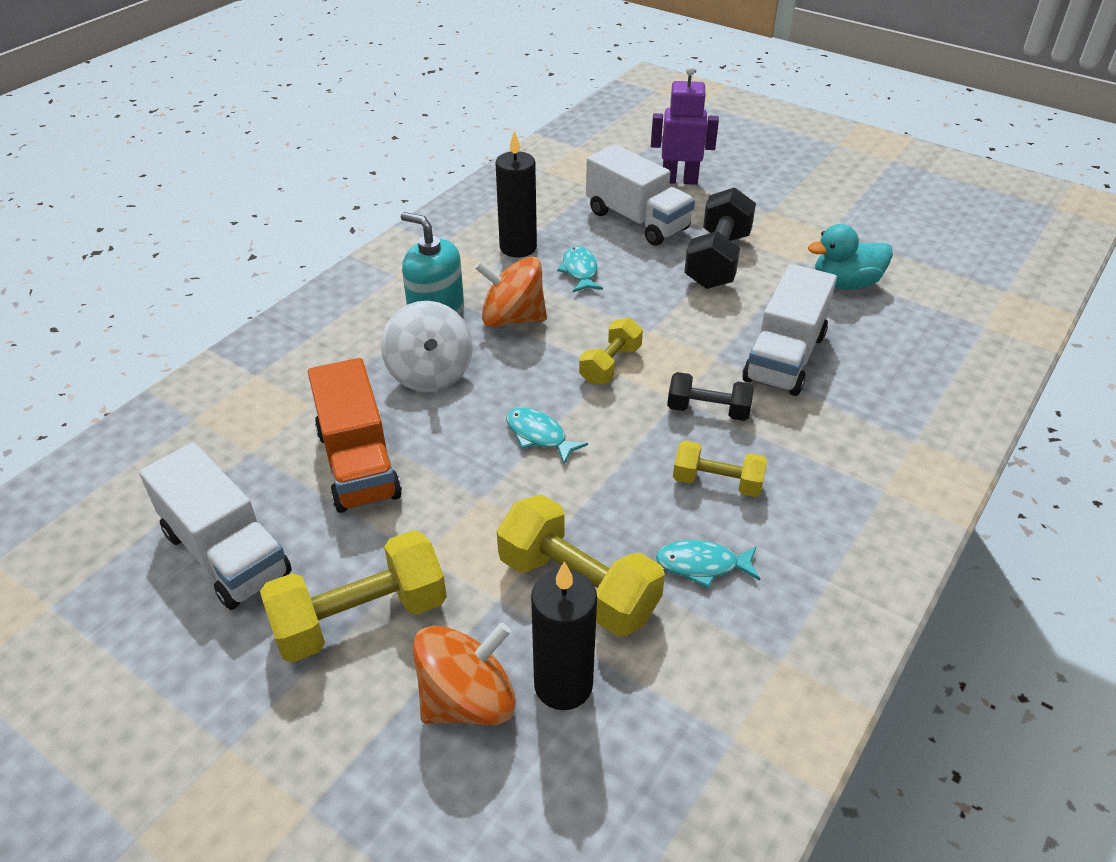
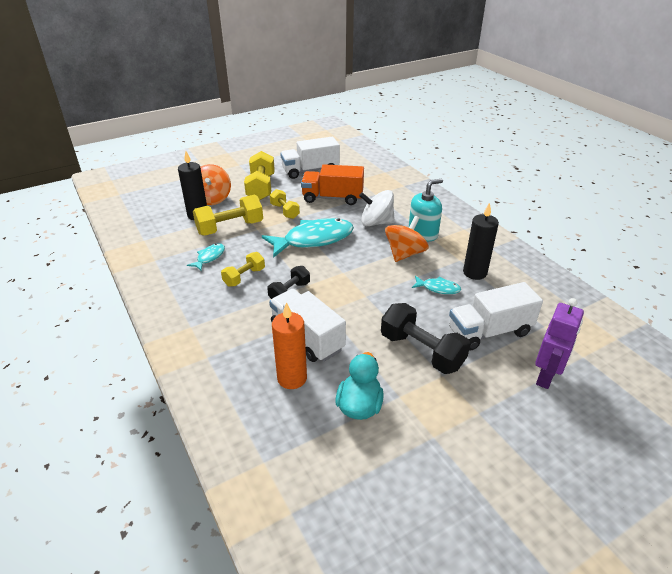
camera: 115 degrees right, 5 degrees down
turquoise fish [506,407,588,464] -> turquoise fish [262,218,354,258], size x2.14
yellow dumbbell [579,318,643,385] -> yellow dumbbell moved to [270,189,300,219]
none -> orange candle [272,302,307,389]

